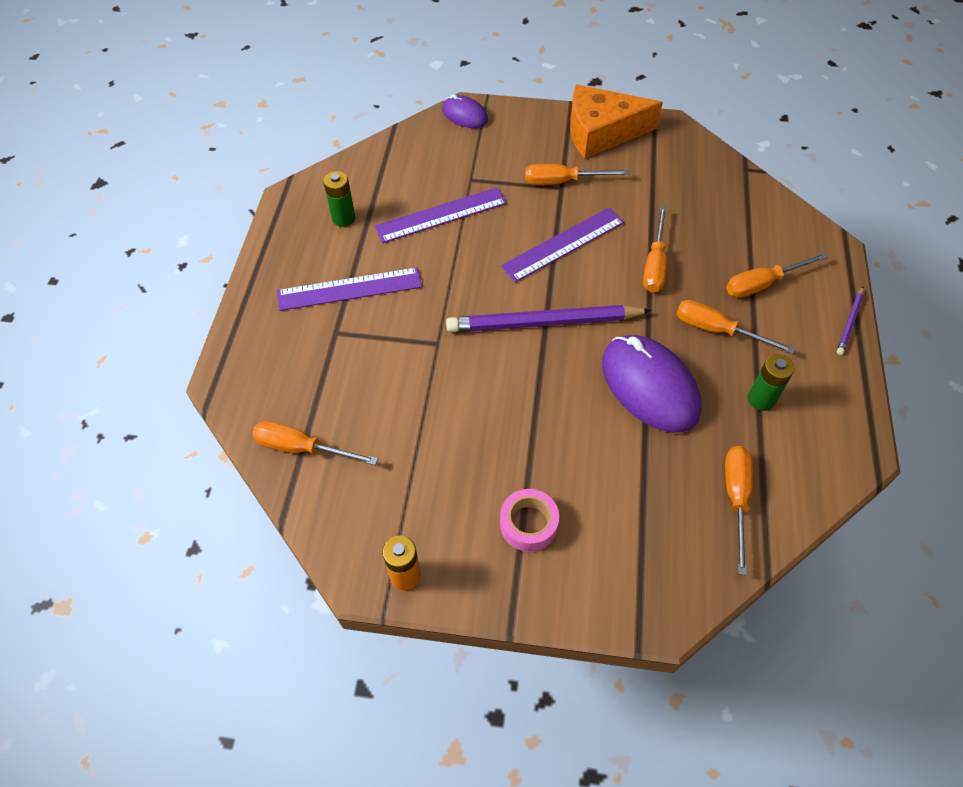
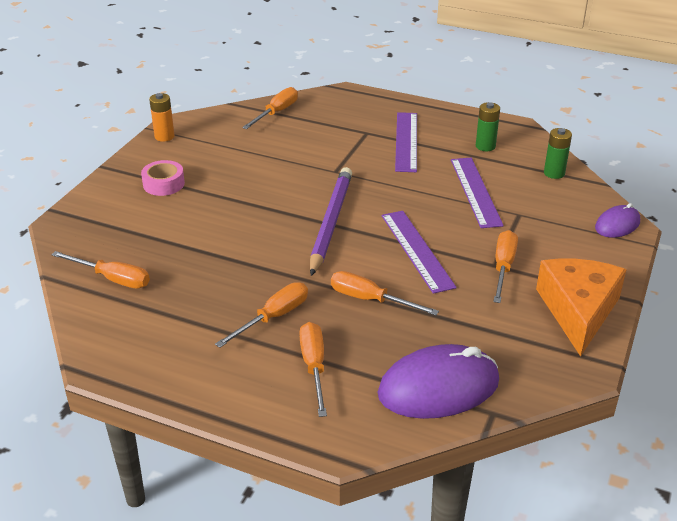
camera: 105 degrees right, 20 degrees down
purple mouse [602,335,702,433] -> purple mouse moved to [378,344,499,419]
green battery [748,354,794,411] -> green battery moved to [544,128,572,179]
purple pencil [837,287,864,355] -> none

